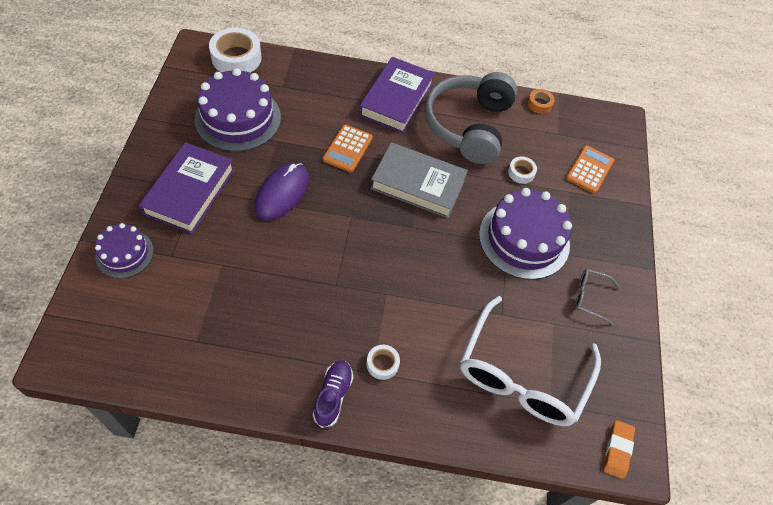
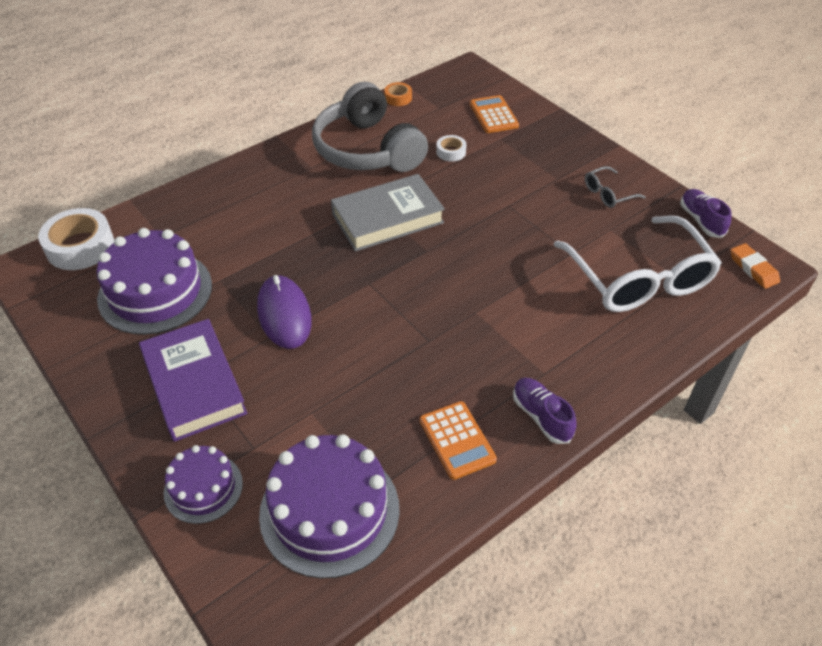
camera: 40 degrees left, 10 degrees down
orange calculator [323,124,373,172] -> orange calculator moved to [420,401,497,480]
purple book [359,57,435,133] -> none
white tape [366,345,400,380] -> none
purple cake [479,188,572,280] -> purple cake moved to [259,434,400,579]
none -> purple shoe [680,189,732,238]

